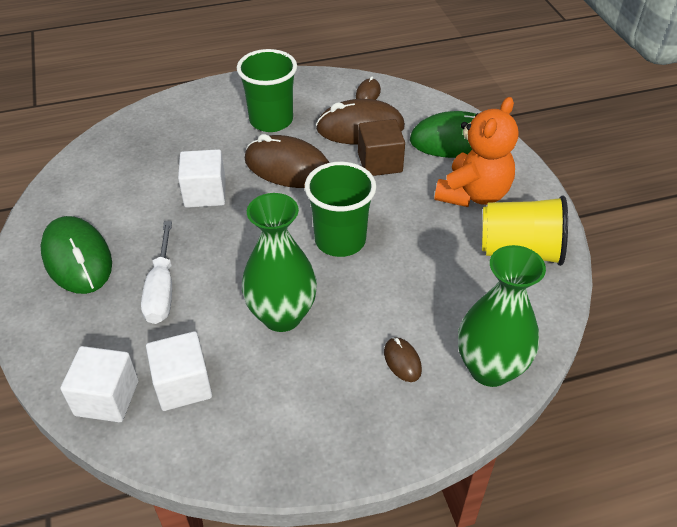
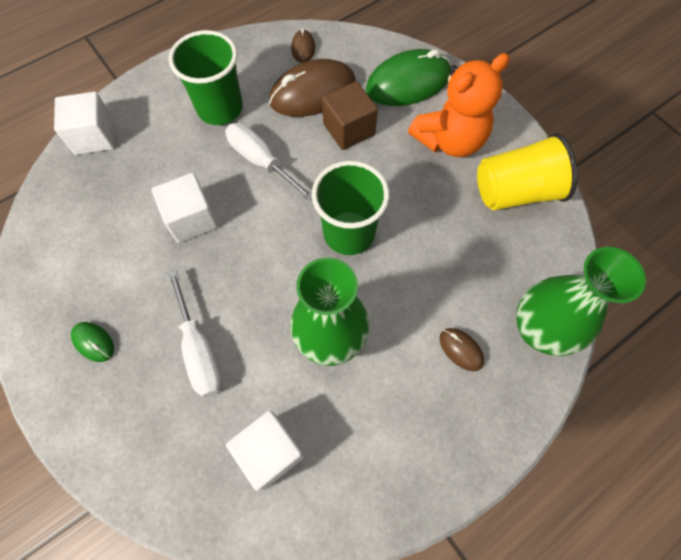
camera: 20 degrees left, 20 degrees up
green mouse [41,216,112,294] -> green mouse [71,322,114,362], size x0.46
white cube [60,346,138,423] -> white cube moved to [54,92,114,155]
brown mouse [245,134,330,188] -> white screwdriver [225,123,312,202]
orange teddy bear [434,97,518,207] -> orange teddy bear turned 45 degrees clockwise [408,53,510,157]

